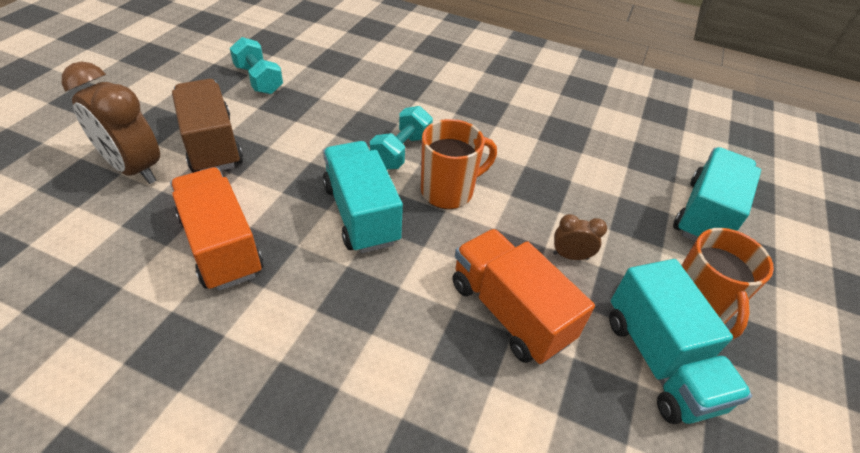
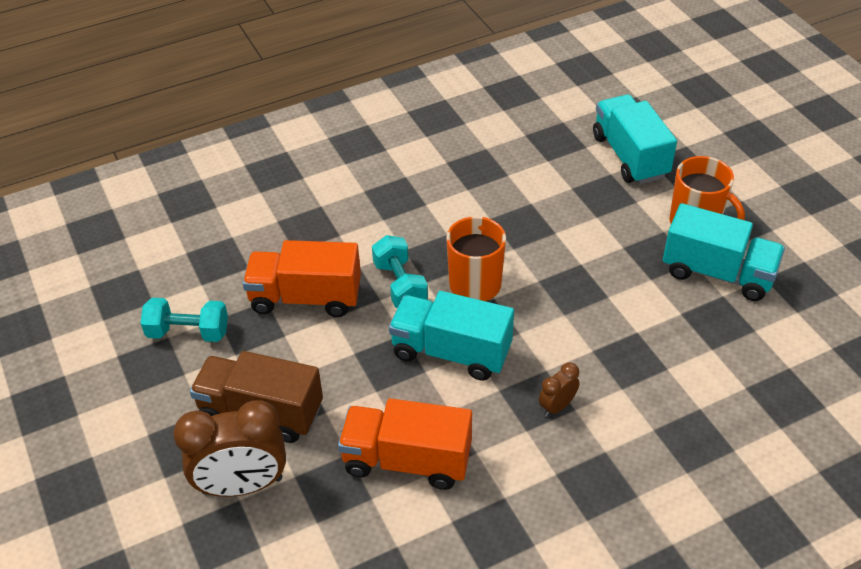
camera: 45 degrees left, 0 degrees up
orange truck [452,229,595,364] -> orange truck moved to [243,240,361,317]
brown clock [553,214,607,260] -> brown clock moved to [539,363,580,417]

